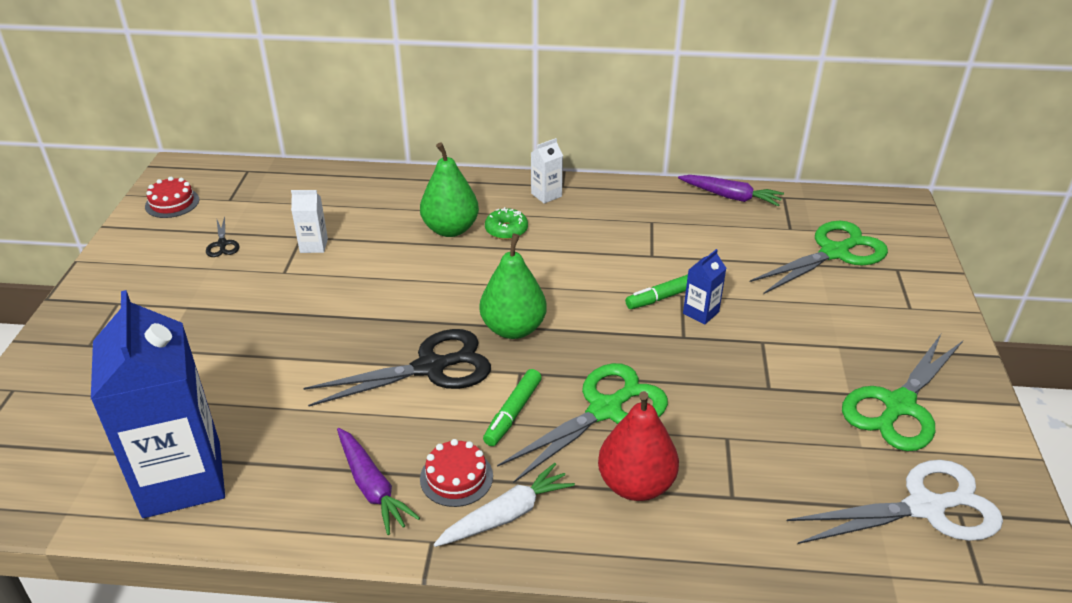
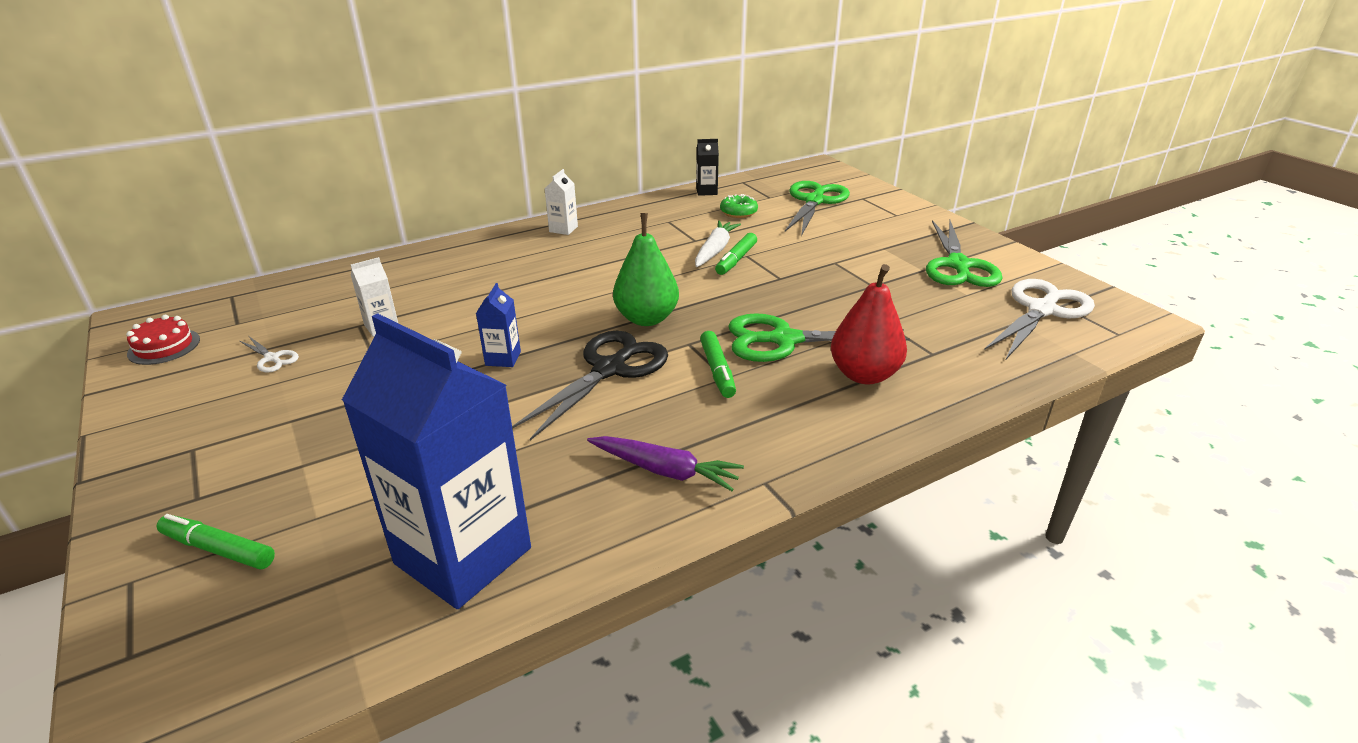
camera: 35 degrees left, 5 degrees down
black scissors [206,217,239,257] -> white scissors [240,336,299,372]
green pear [420,142,479,237] -> none
red cake [420,439,493,507] -> none
white carrot [434,463,575,547] -> white carrot moved to [695,221,741,267]
green donut [485,207,528,240] -> green donut moved to [720,194,758,218]
green scissors [497,363,668,483] -> green scissors turned 105 degrees counterclockwise [728,313,910,362]
purple carrot [678,175,784,206] -> black carton [696,139,719,196]
blue carton [683,249,726,325] -> blue carton moved to [476,283,521,367]
none -> green marker [156,514,275,570]

